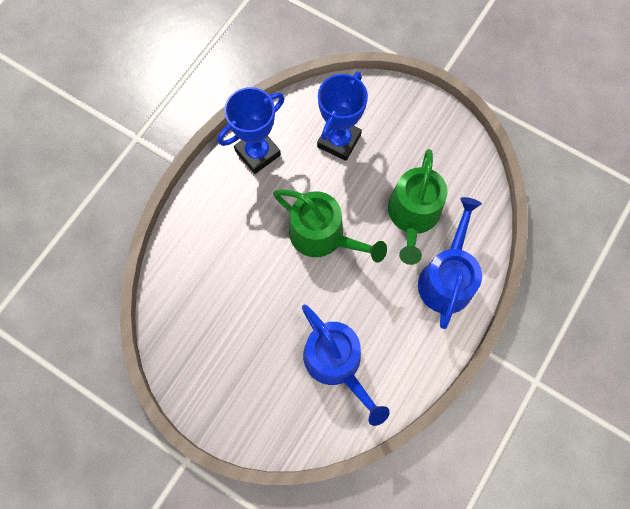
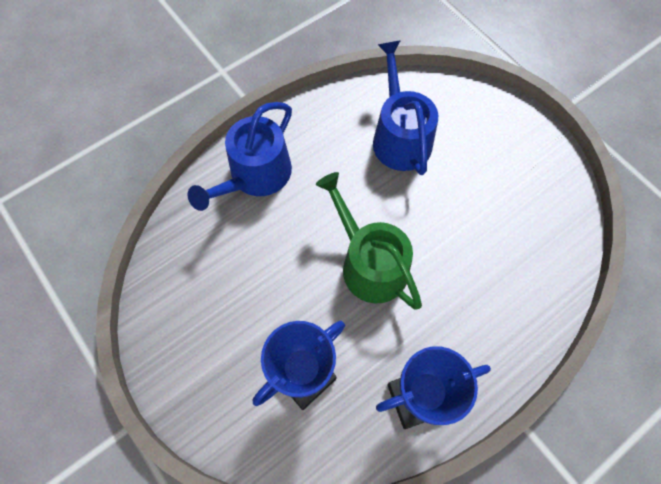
camera: 160 degrees left, 5 degrees down
green watering can [388,149,448,265] -> none

